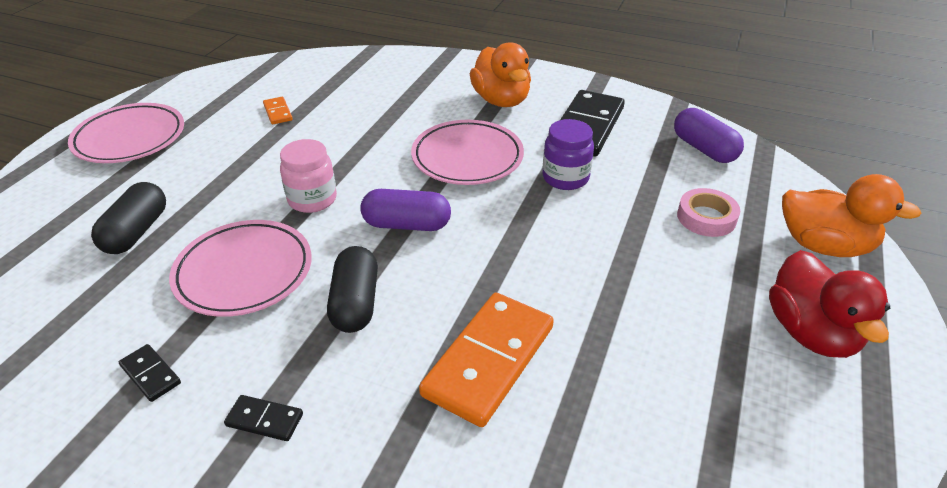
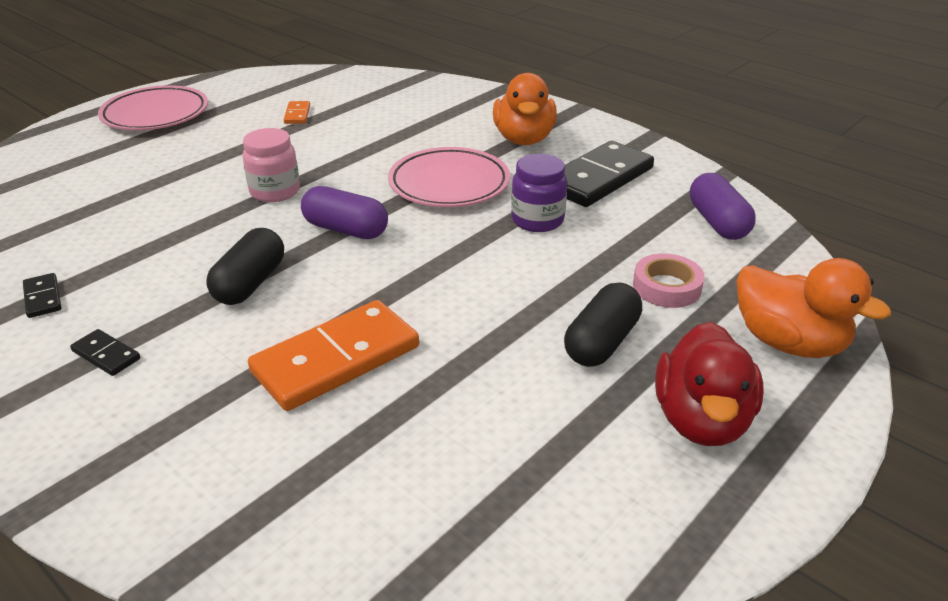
camera: 20 degrees right, 5 degrees down
black capsule [91,182,166,254] -> black capsule moved to [564,283,642,367]
pink plate [169,220,312,317] -> none

